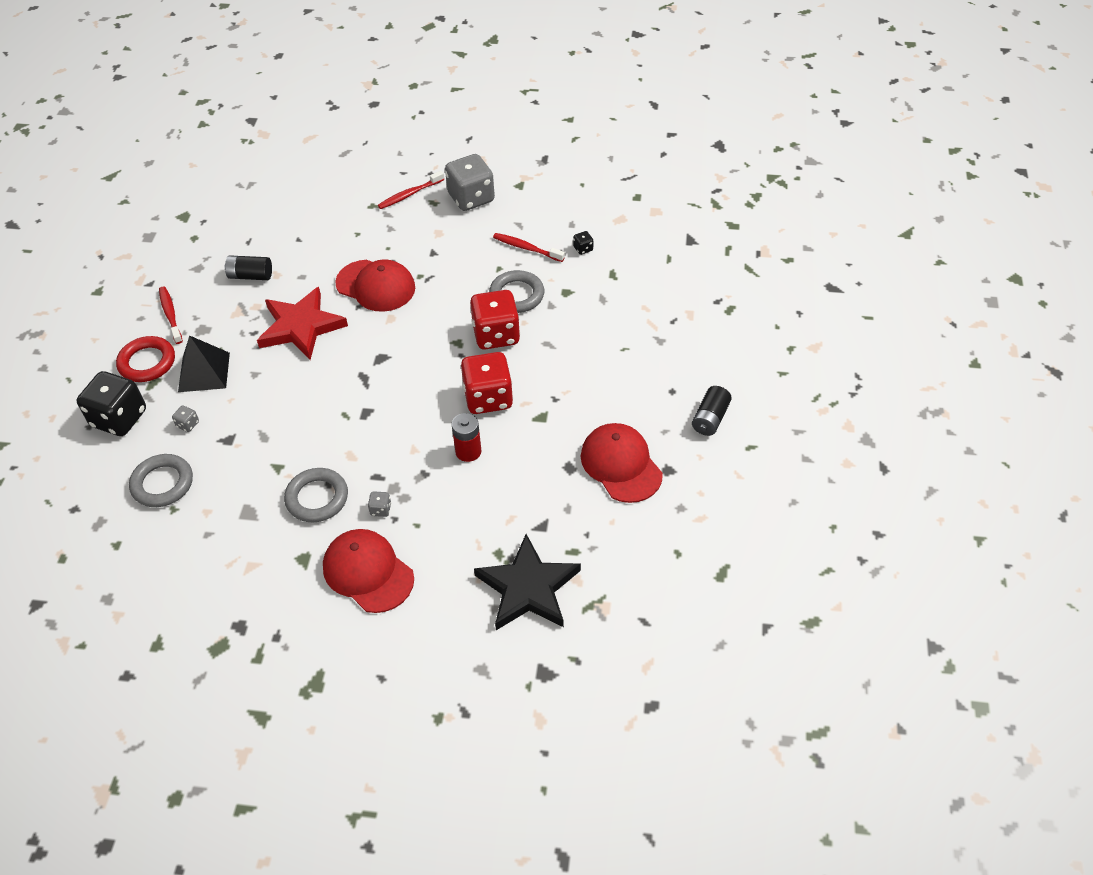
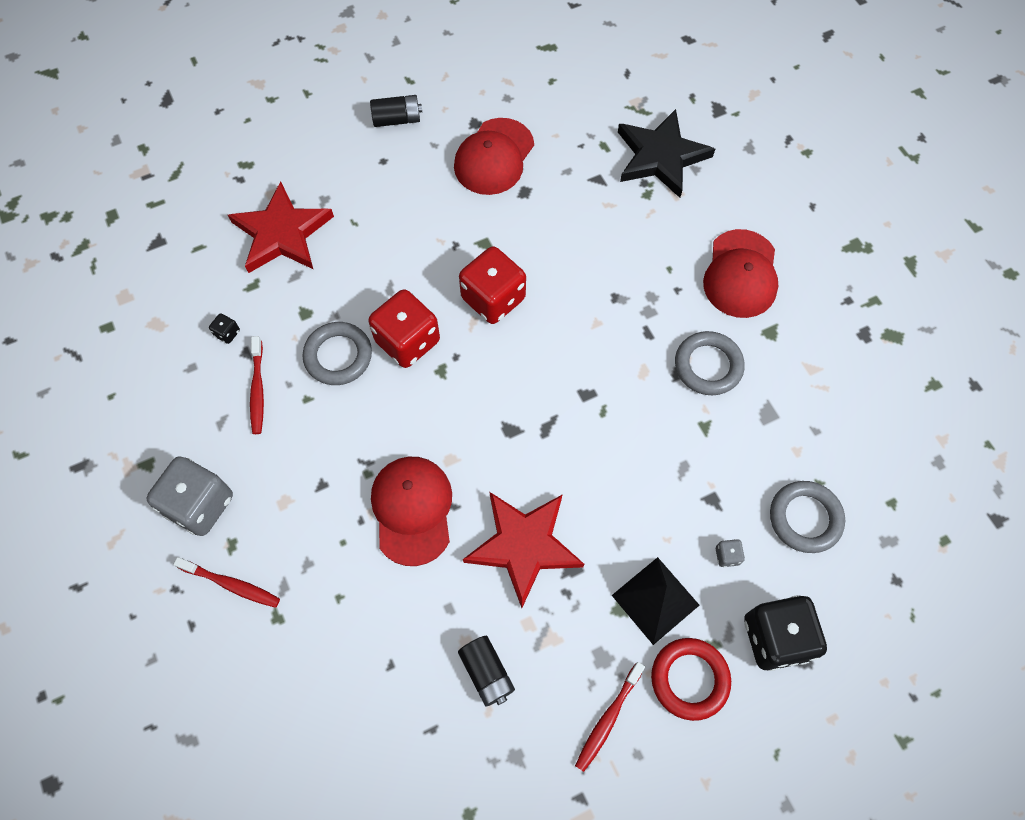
camera: 125 degrees left, 15 degrees up
grey dice [368,491,391,517] -> none
red battery [452,413,481,462] -> none
none -> red star [228,181,334,273]

